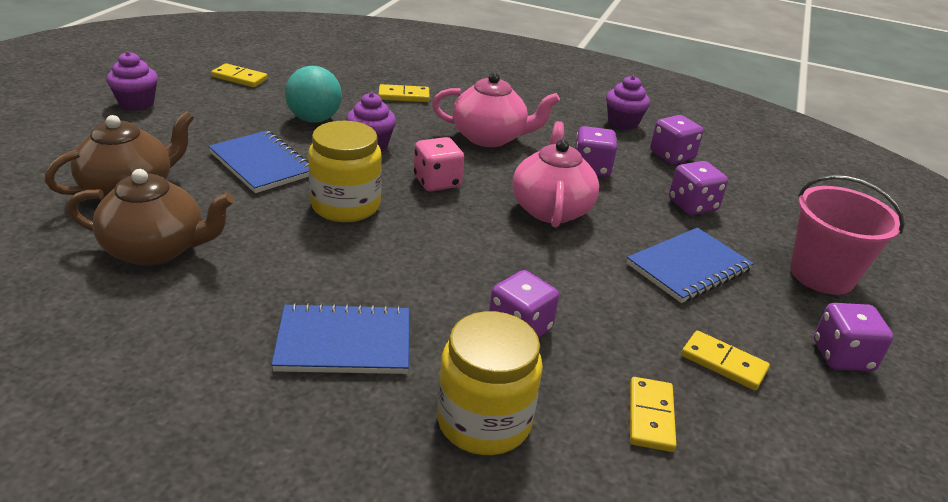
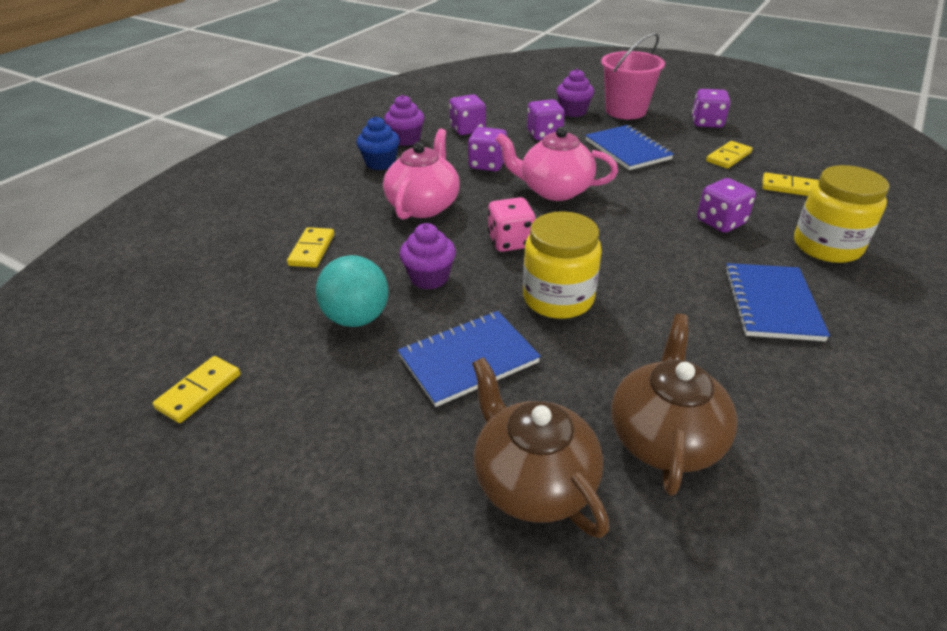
camera: 75 degrees left, 5 degrees up
purple cupcake [106,51,158,111] -> purple cupcake moved to [556,69,594,117]
none -> blue cupcake [356,116,400,170]

